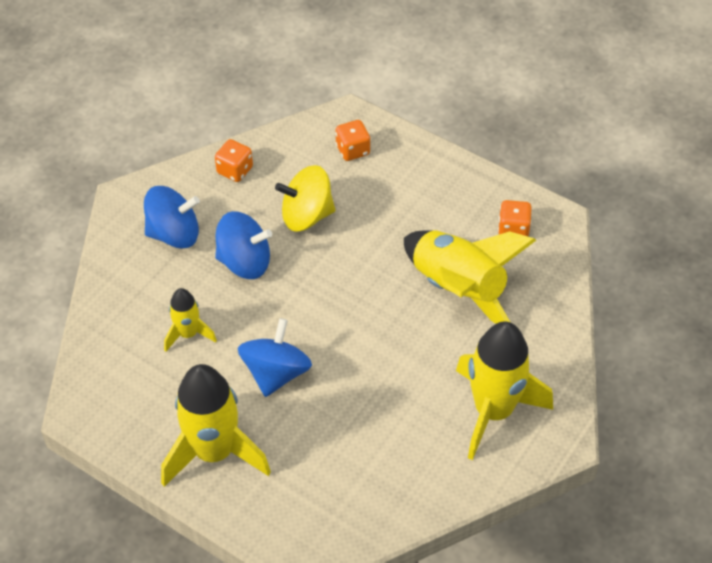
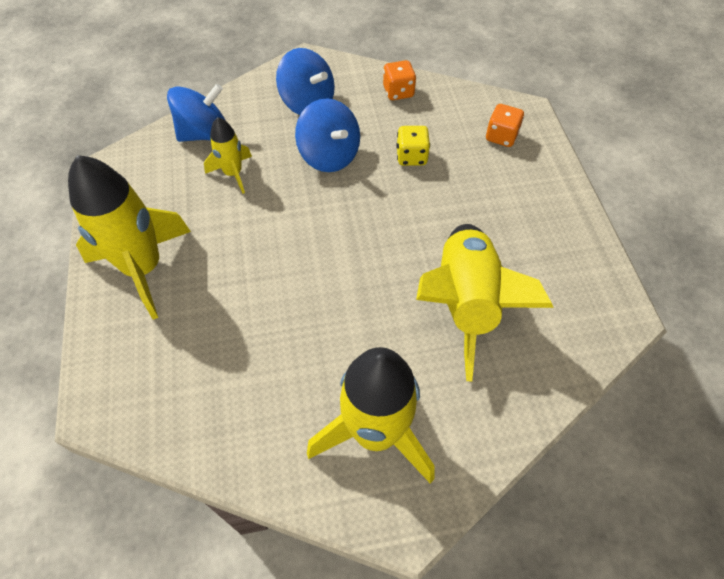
camera: 45 degrees right, 5 degrees up
blue spinning top [238,318,312,397] -> blue spinning top moved to [167,84,226,142]
yellow spinning top [275,165,335,232] -> yellow dice [396,126,430,166]
orange dice [498,200,532,236] -> none

